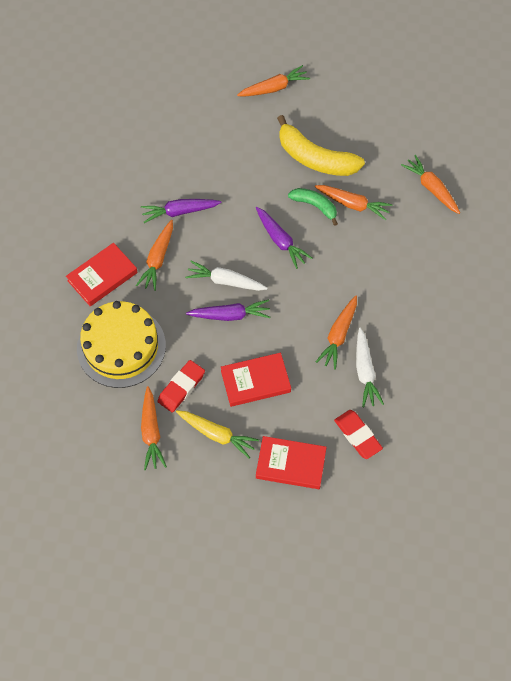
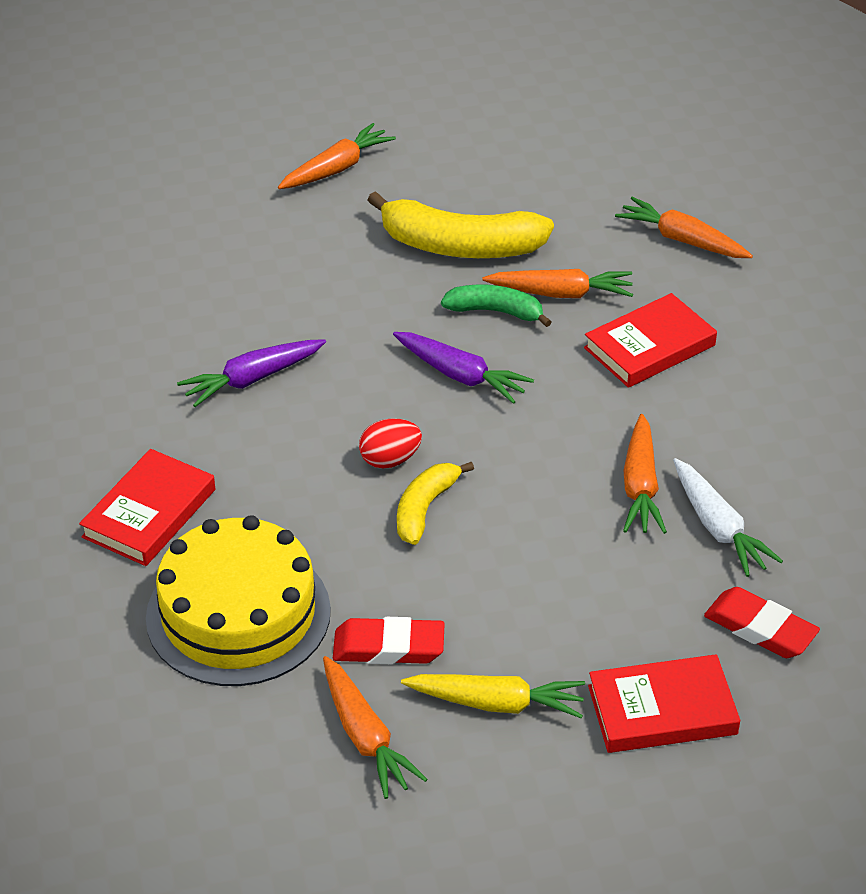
camera: 20 degrees left, 20 degrees down
orange carrot [136,220,173,291] -> none
red eraser [157,360,205,413] -> red eraser turned 75 degrees clockwise [333,617,445,664]
white carrot [185,261,268,291] -> red egg [359,419,422,469]
purple carrot [186,299,271,321] -> yellow banana [397,462,474,545]
red book [221,353,291,407] -> red book moved to [584,293,717,388]

